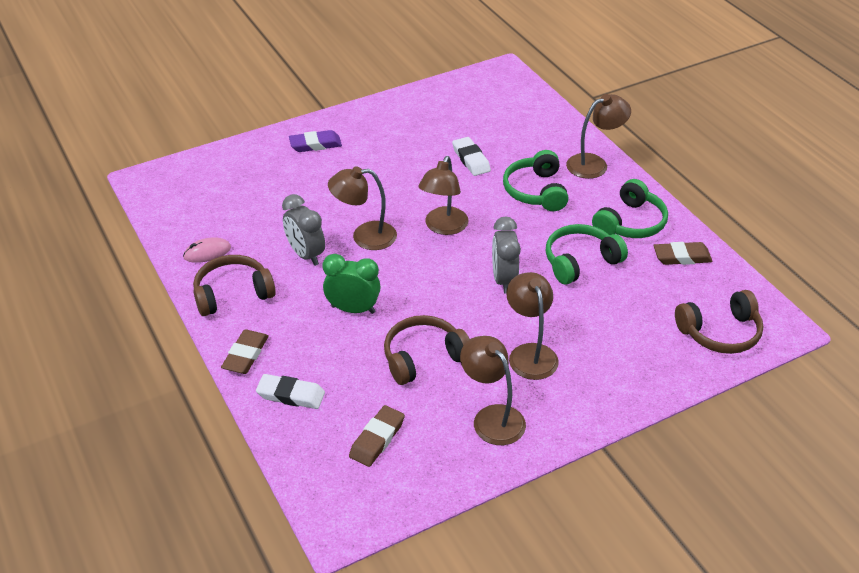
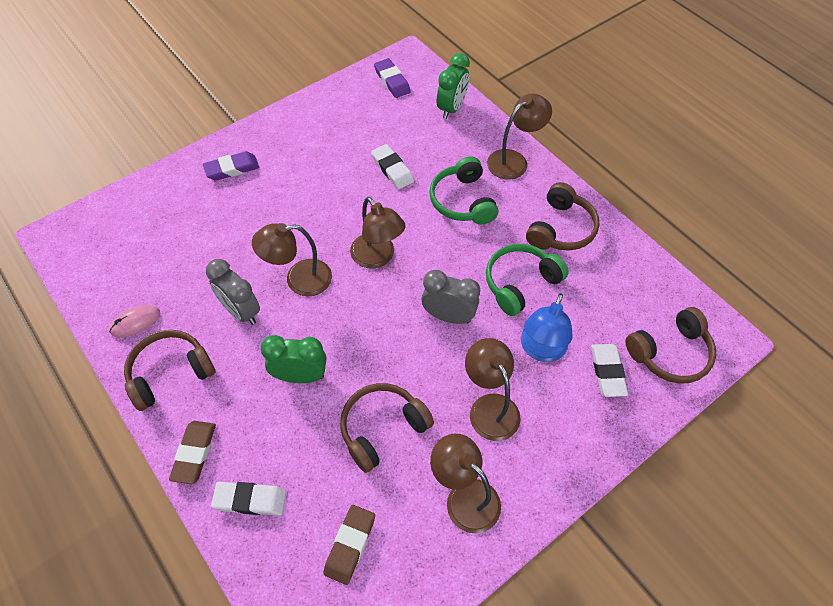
camera: 10 degrees left, 15 degrees up
brown lamp [418,156,469,235] -> brown lamp turned 45 degrees counterclockwise [350,197,406,269]
grey clock [492,217,521,294] -> grey clock turned 120 degrees clockwise [421,270,480,324]
green headphones [592,179,668,238] -> brown headphones [526,182,600,251]
brown eraser [653,242,713,265] -> none
none -> purple eraser [374,58,411,98]
none -> green clock [437,53,470,119]
none -> blue lamp [521,293,573,362]
none -> white eraser [591,344,628,397]

